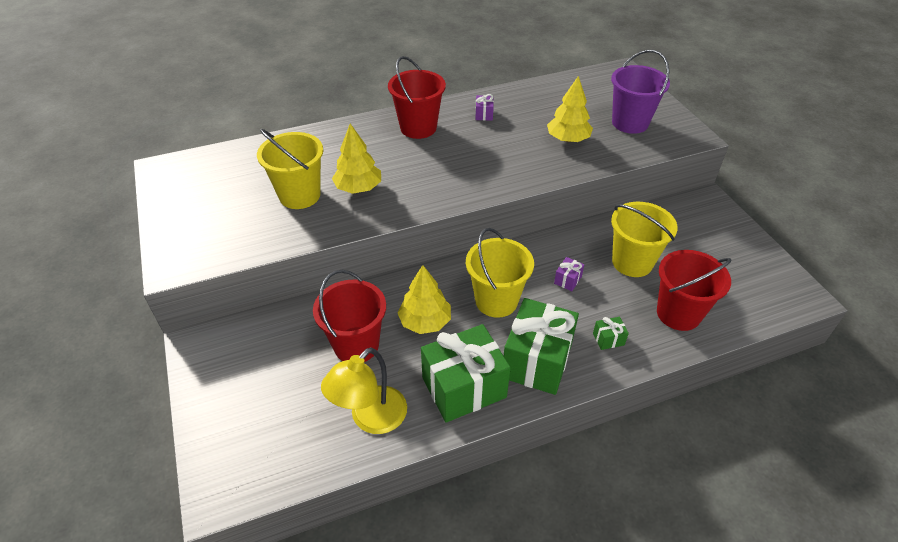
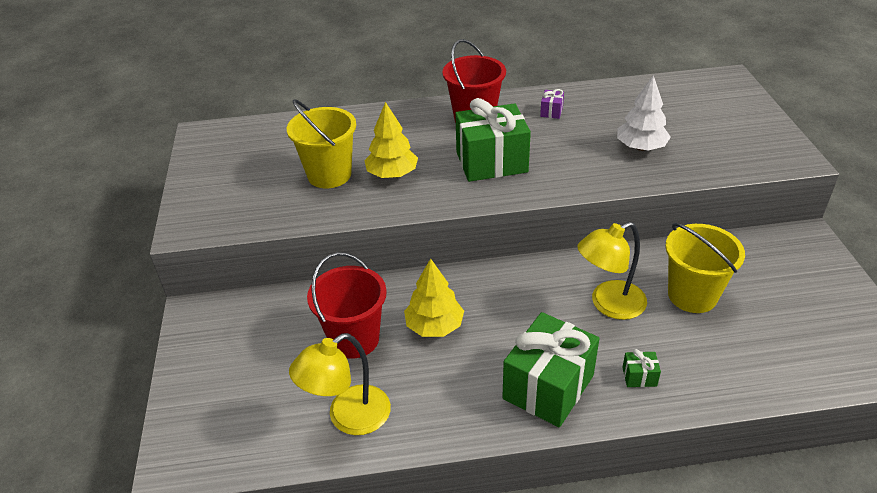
camera: 15 degrees right, 5 degrees down
green gift [421,324,511,422] -> green gift moved to [455,98,531,182]
yellow bucket [466,228,534,318] -> none
yellow tree [547,76,593,142] -> white tree [617,75,671,151]
purple gift [554,257,585,291] -> yellow lamp [577,222,647,320]
purple bucket [611,50,670,134] -> none
red bucket [657,250,731,331] -> none

